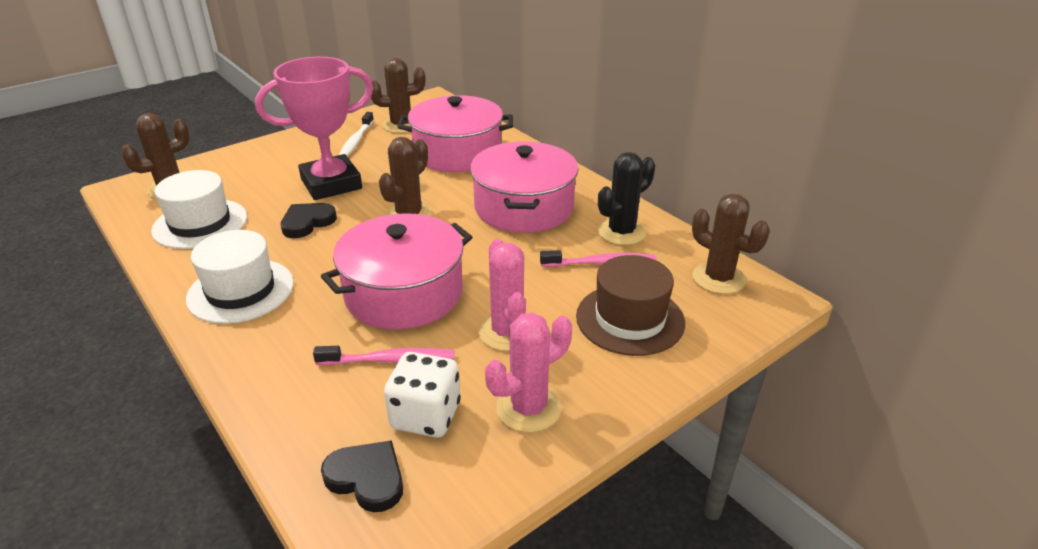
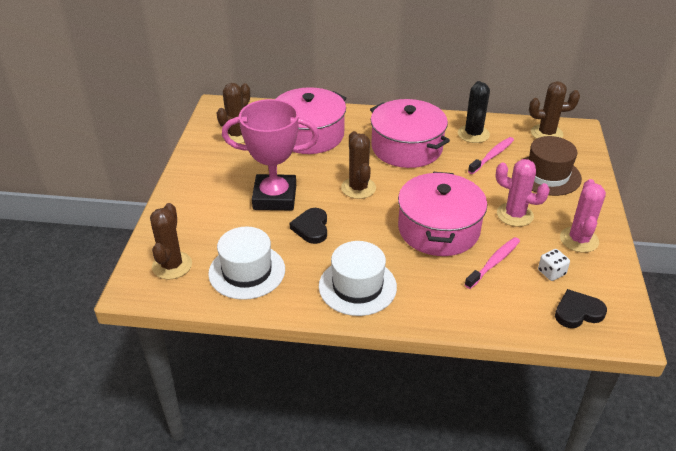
camera: 45 degrees left, 5 degrees up
pink trophy [255,57,374,200] -> pink trophy turned 75 degrees clockwise [222,99,319,210]
white toothbrush [339,112,374,157] -> none
white dice [384,352,461,437] -> white dice [538,249,570,281], size x0.60

